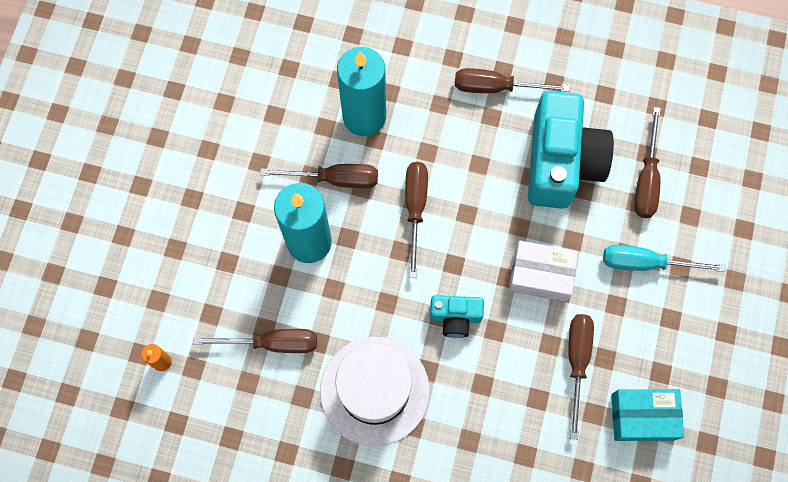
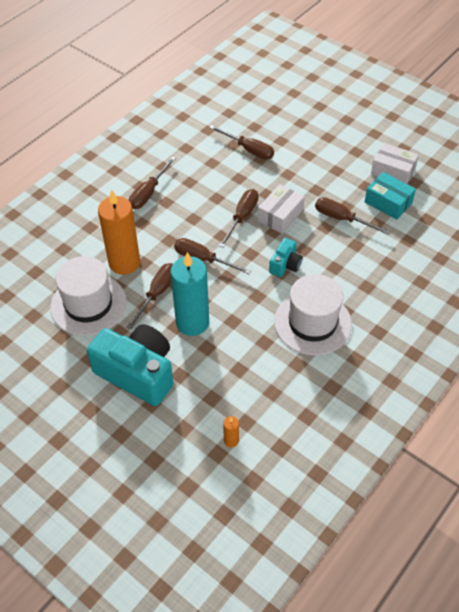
camera: 65 degrees left, 20 degrees down
brown screwdriver [193,329,317,353] -> brown screwdriver moved to [219,189,259,248]
turquoise candle [337,47,386,136] -> orange candle [98,190,140,275]
turquoise camera [528,91,614,209] -> turquoise camera moved to [87,324,173,406]
turquoise screwdriver [603,245,726,272] -> none
turquoise box [611,389,684,441] -> turquoise box turned 75 degrees counterclockwise [365,172,416,220]
none -> white hat [50,256,127,336]
none -> white box [371,143,419,184]

